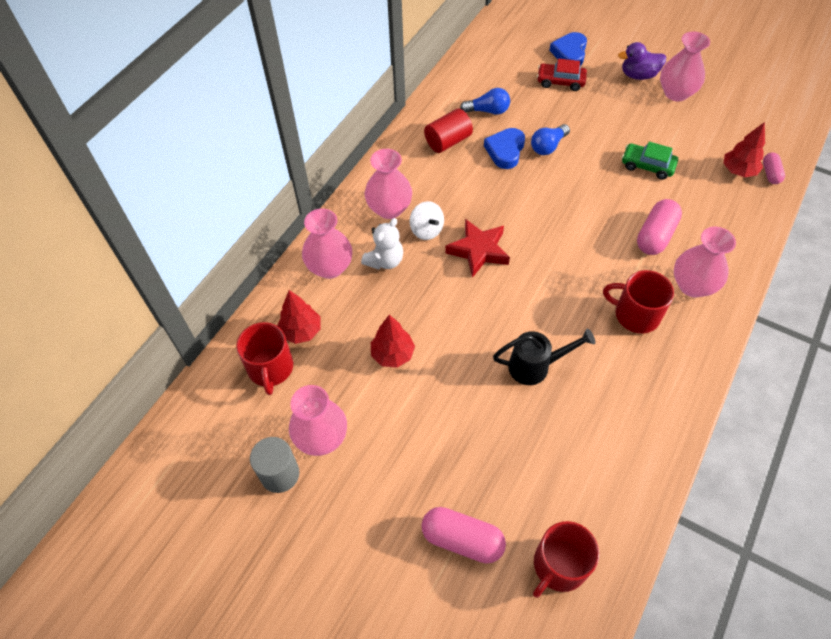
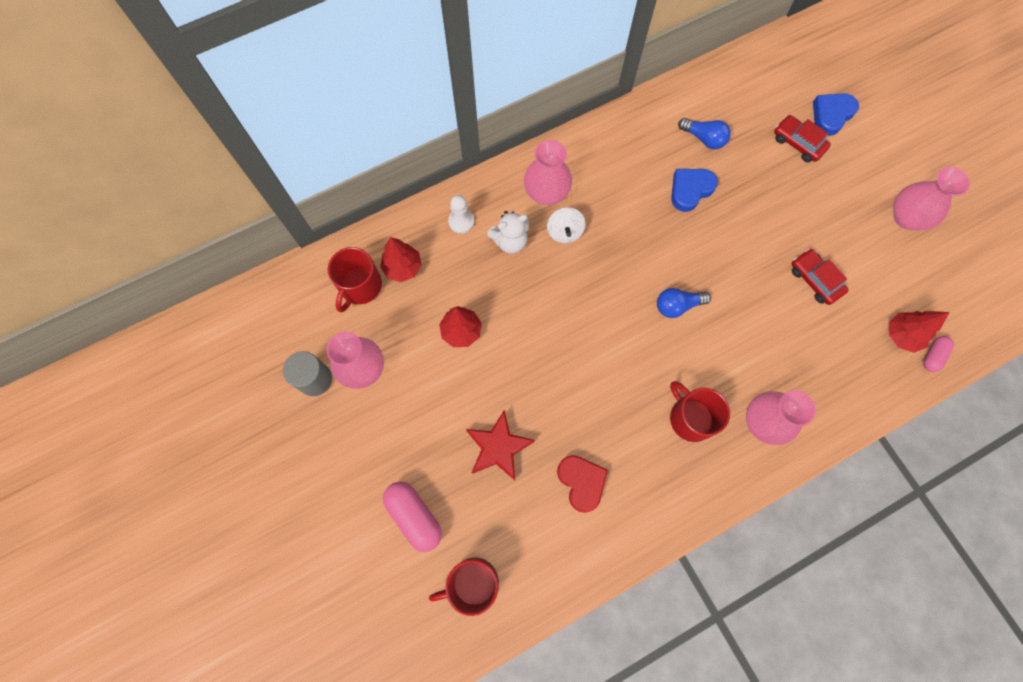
camera: 30 degrees right, 15 degrees up
pink vase [302,208,352,279] -> white pawn [448,195,474,234]
red cylinder [424,108,473,153] -> none
red star [445,219,510,278] -> red star moved to [466,410,535,480]
black watering can [493,328,595,385] -> none
blue light bulb [531,124,570,155] -> blue light bulb moved to [657,288,711,318]
purple duck [618,42,666,80] -> none
green car [622,142,678,180] -> red car [792,249,849,305]
pink capsule [637,199,682,255] -> none
none -> red heart [557,455,608,513]

